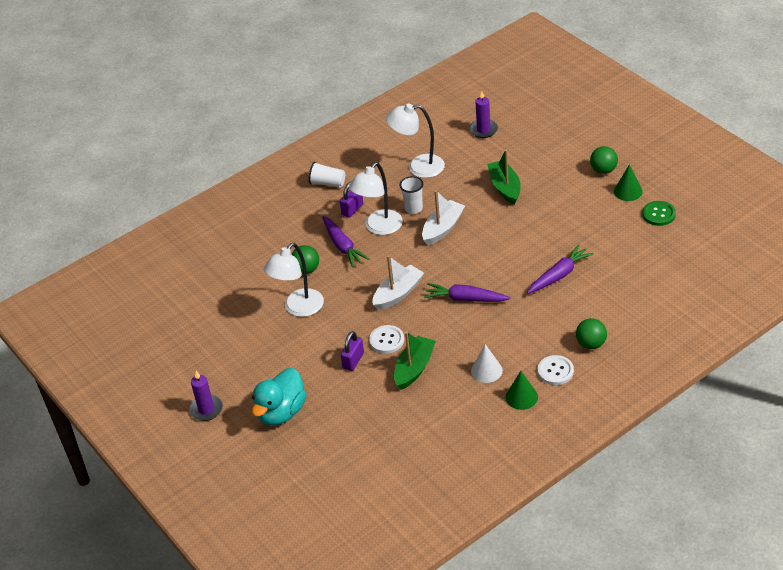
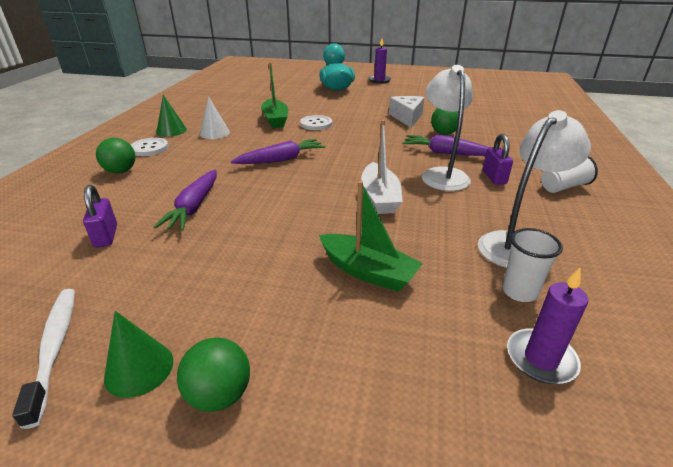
camera: 135 degrees right, 10 degrees down
white lamp [264,243,324,317] -> white cheese [389,96,424,128]
purple padlock [341,331,364,371] -> purple padlock moved to [83,185,117,248]
white boat [372,255,424,310] -> none
white cup [400,176,423,214] -> white cup moved to [502,228,563,302]
green button [642,201,676,226] -> white toothbrush [12,289,75,429]

